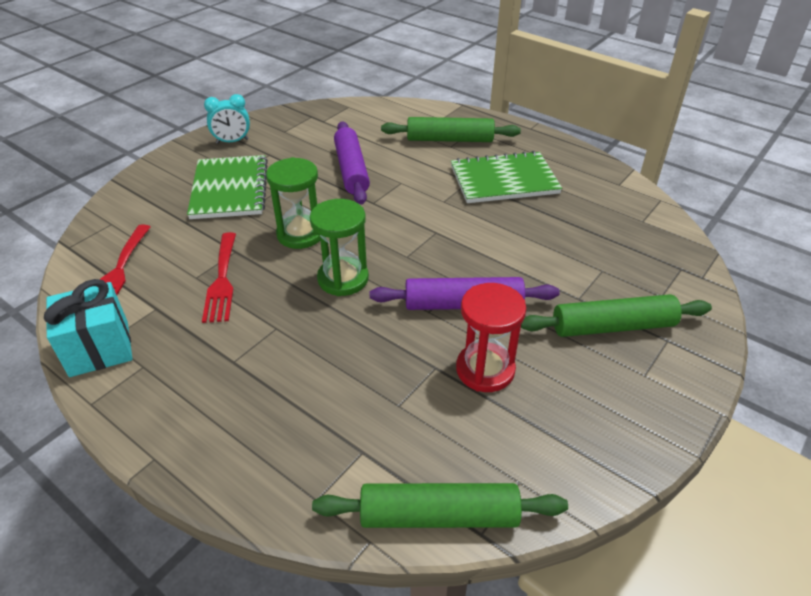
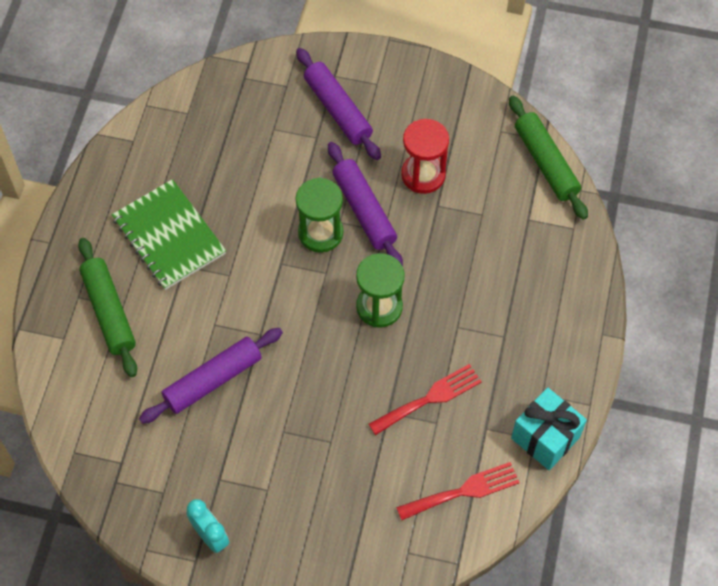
camera: 115 degrees left, 20 degrees up
green notebook [187,155,268,219] -> none
green hourglass [266,157,320,249] -> green hourglass moved to [295,177,343,253]
green rolling pin [521,294,712,337] -> purple rolling pin [296,48,381,160]

